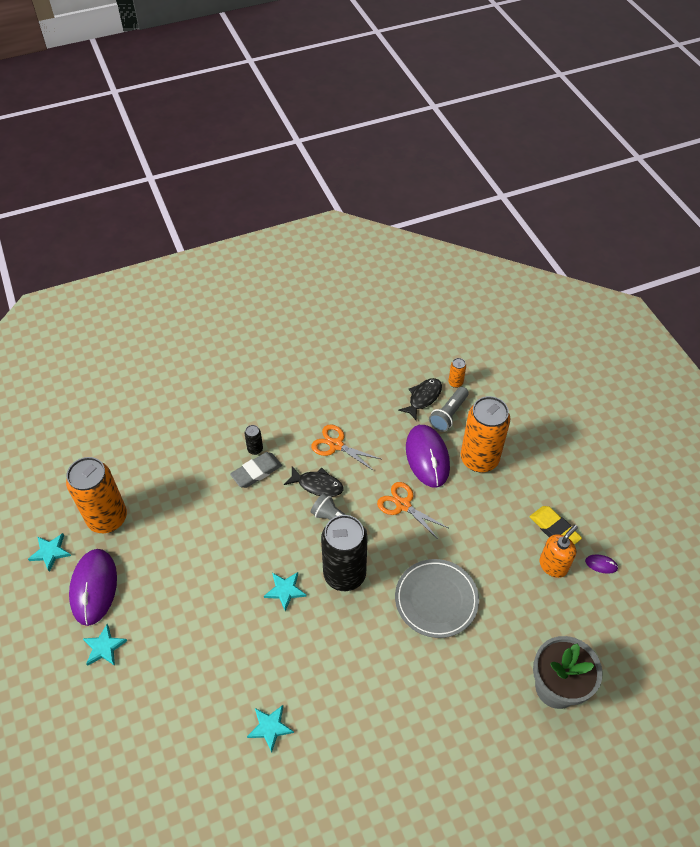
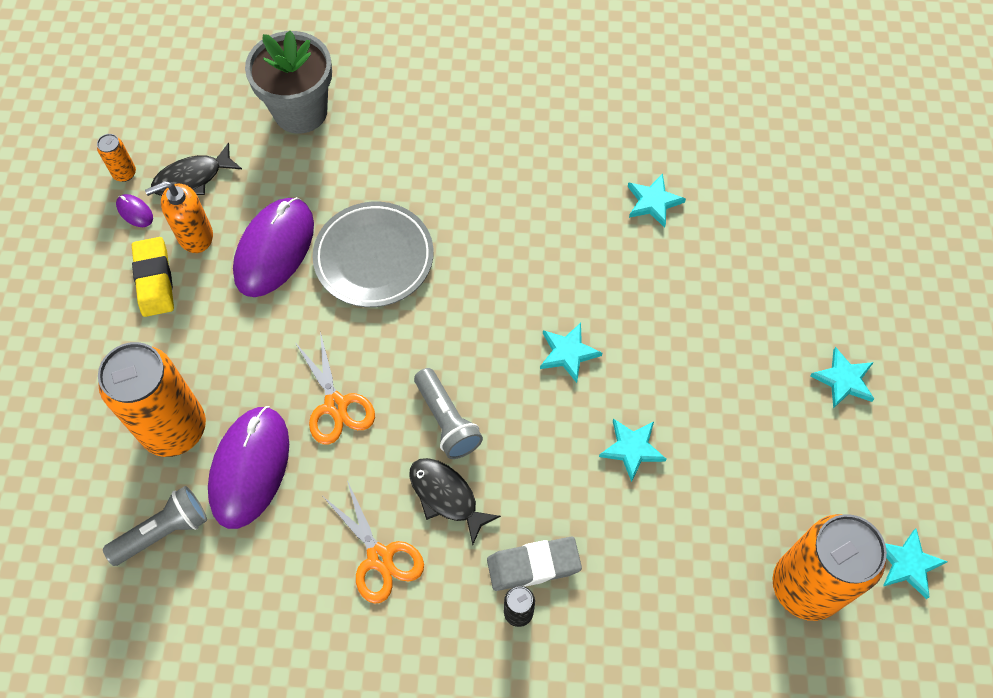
camera: 155 degrees left, 10 degrees up
purple mouse [69,549,117,626] -> purple mouse moved to [233,197,314,297]
black can [321,515,368,591] -> none
black fish [398,378,442,421] -> black fish moved to [151,143,242,196]
orange can [448,358,466,388] -> orange can moved to [97,134,136,182]
none -> turquoise star [599,419,666,482]

